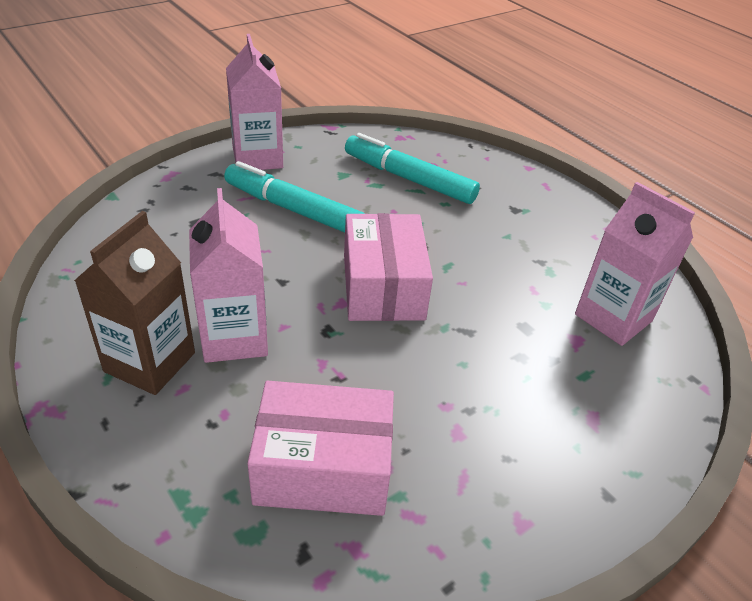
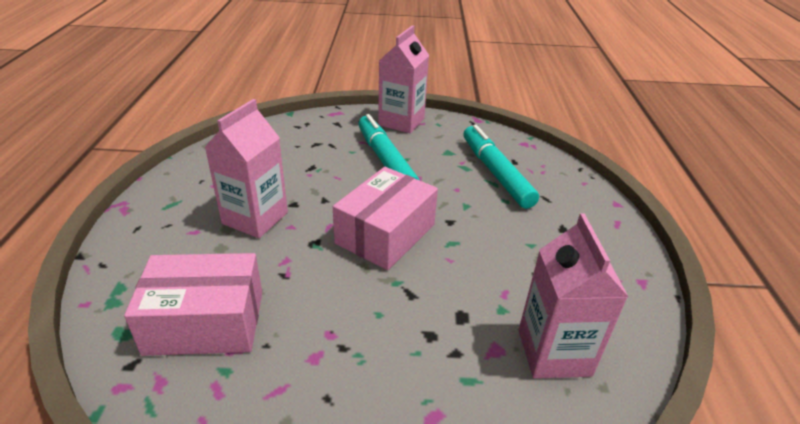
camera: 40 degrees right, 5 degrees down
brown carton [74,211,195,395] -> none
pink box [247,381,394,516] -> pink box turned 45 degrees counterclockwise [124,253,262,356]

